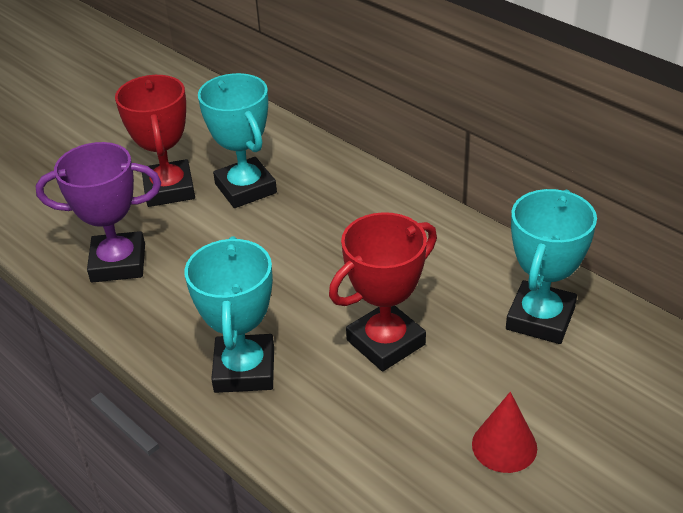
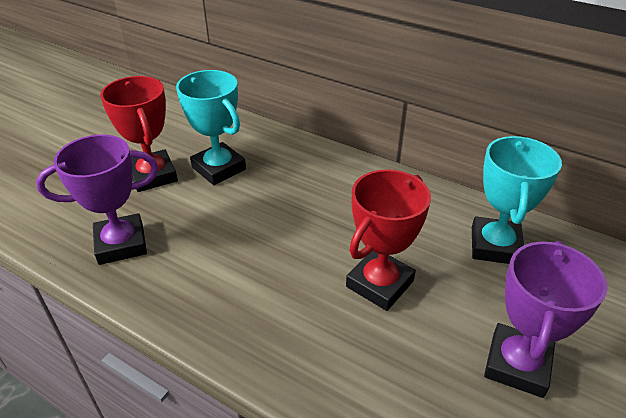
camera: 15 degrees left, 0 degrees up
turquoise trophy [184,236,274,393] -> none
red cone [472,392,537,473] -> purple trophy [484,241,608,398]

